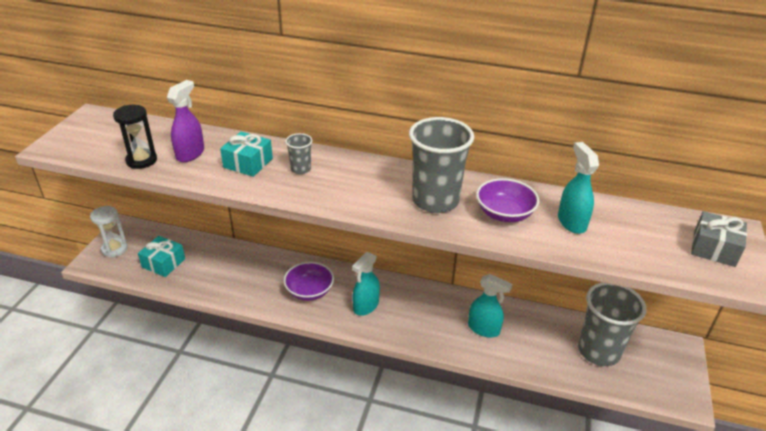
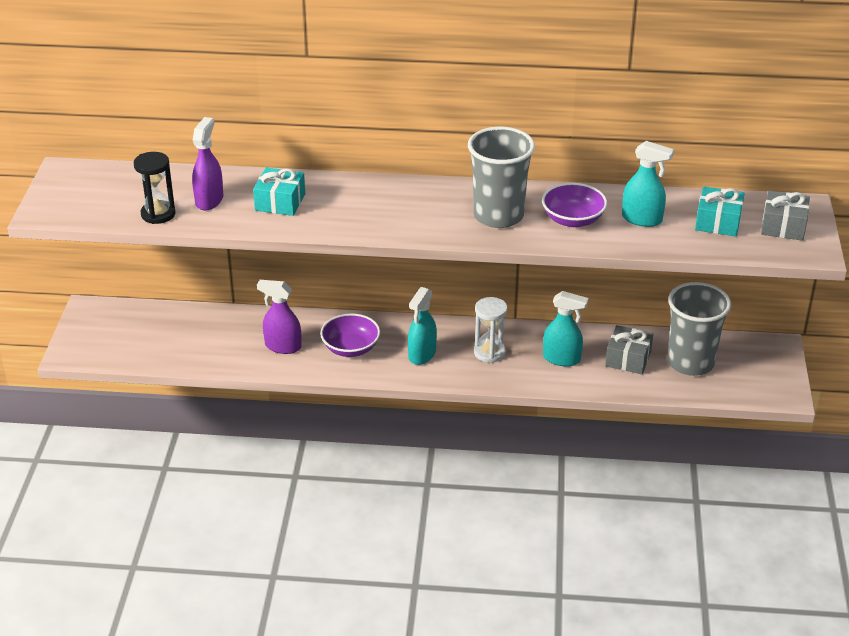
camera: 10 degrees left, 0 degrees up
white hourglass [90,206,128,257] -> white hourglass moved to [474,297,508,363]
turquoise gift [138,236,185,277] -> turquoise gift moved to [695,187,745,236]
grey cup [285,133,313,174] -> none
turquoise spray bottle [558,142,599,234] -> turquoise spray bottle turned 135 degrees clockwise [622,141,674,227]
none -> purple spray bottle [257,280,301,354]
none -> grey gift [605,325,653,374]

